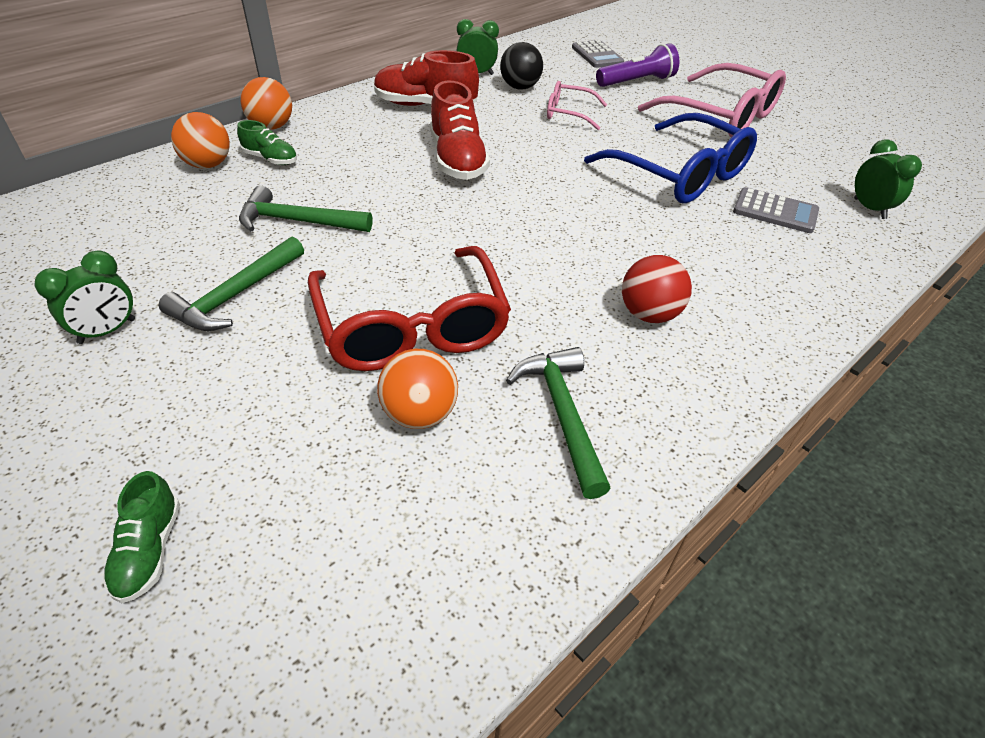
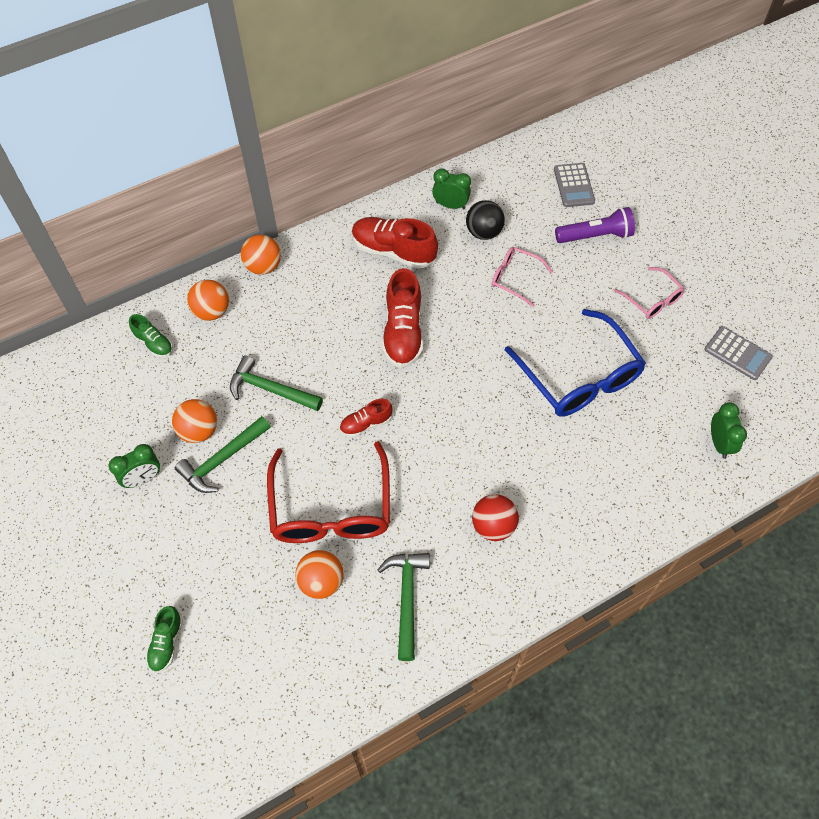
camera: 15 degrees right, 15 degrees up
green shoe [237,120,297,165] -> green shoe moved to [129,314,173,358]
pink glasses [638,63,786,137] -> pink glasses [614,267,685,319], size x0.52
grey calculator [733,187,819,233] -> grey calculator moved to [705,326,773,380]
none -> orange ball [172,399,217,443]
none -> red shoe [340,399,393,437]

